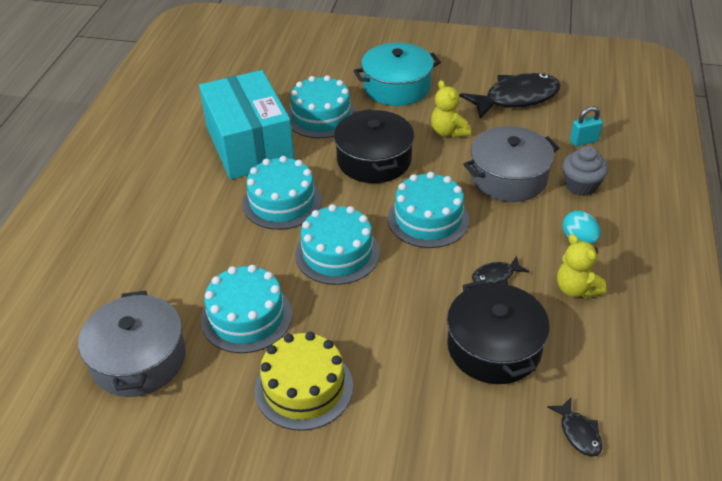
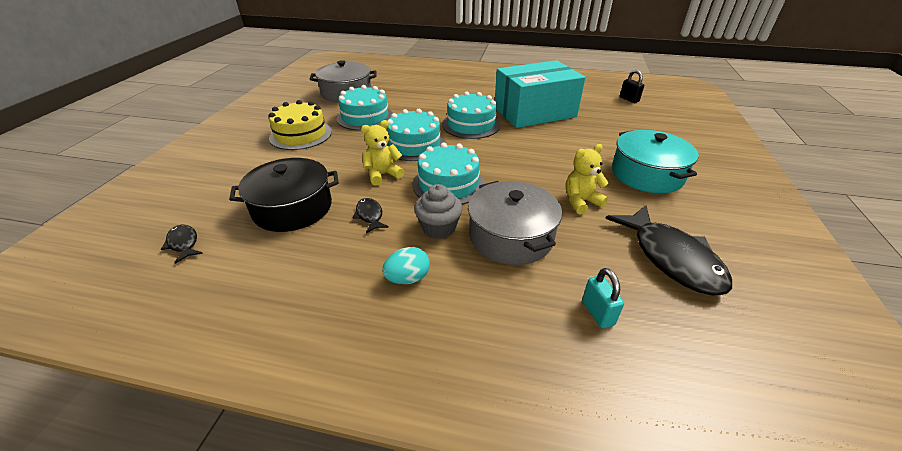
camera: 90 degrees right, 5 degrees down
turquoise cake [287,75,356,138] -> none
black pot [334,109,414,183] -> none
black fish [547,398,602,457] -> black fish turned 75 degrees clockwise [161,225,203,264]
yellow teddy bear [557,234,607,299] -> yellow teddy bear moved to [361,120,405,186]
grey cupcake [562,146,608,196] -> grey cupcake moved to [414,184,463,239]
none -> black padlock [620,70,644,103]

